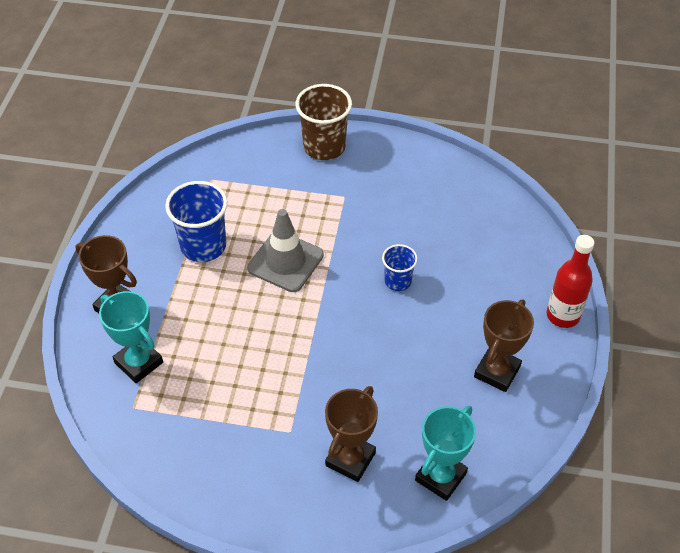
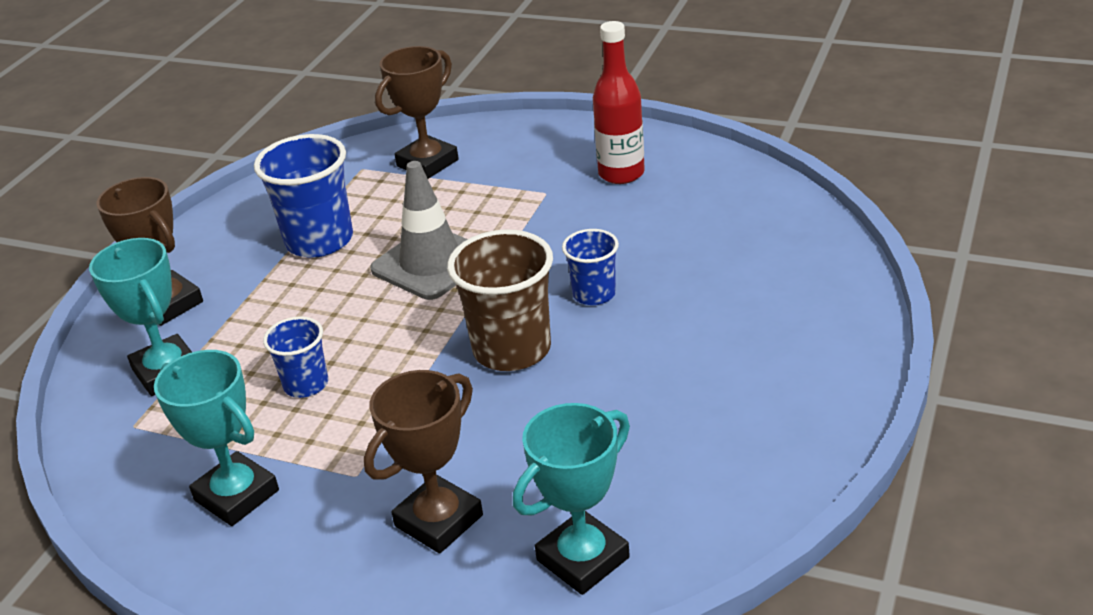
camera: 15 degrees right, 15 degrees down
brown cup [295,84,352,160] -> brown cup moved to [447,230,553,371]
brown trophy [474,300,534,392] -> brown trophy moved to [375,46,459,179]
red bottle [547,235,594,328] -> red bottle moved to [593,21,645,184]
none -> turquoise trophy [154,350,279,526]
none -> blue cup [263,316,328,398]

